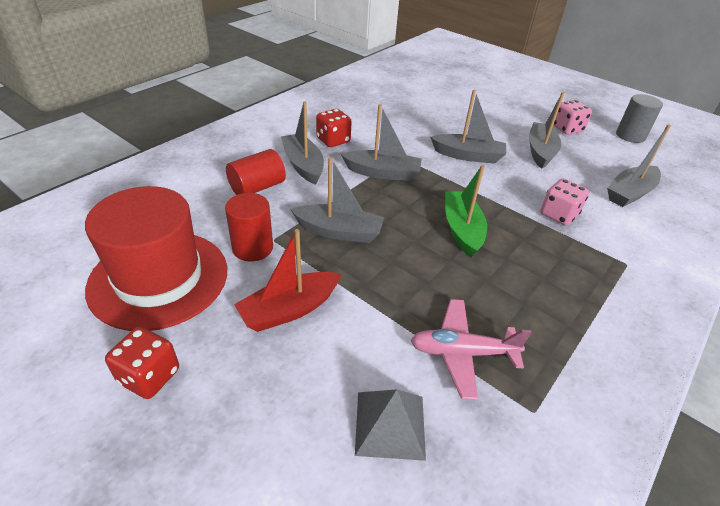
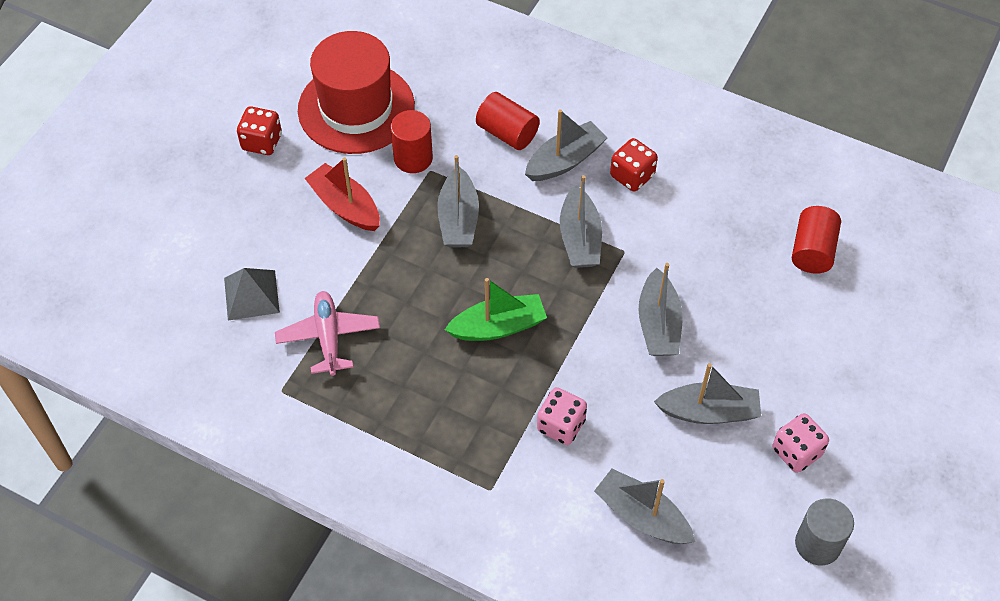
camera: 80 degrees right, 15 degrees up
none -> red cylinder [792,206,841,274]

